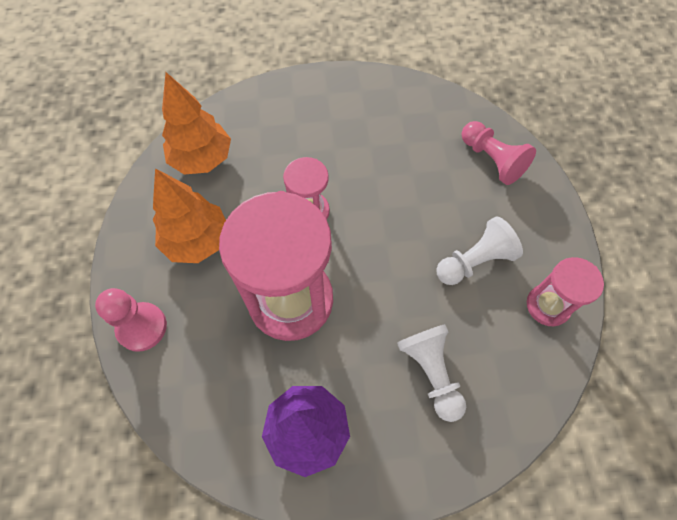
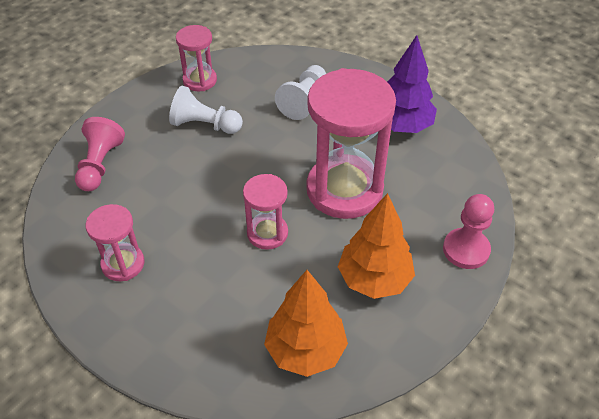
camera: 135 degrees left, 15 degrees down
none -> pink hourglass [86,204,144,281]

